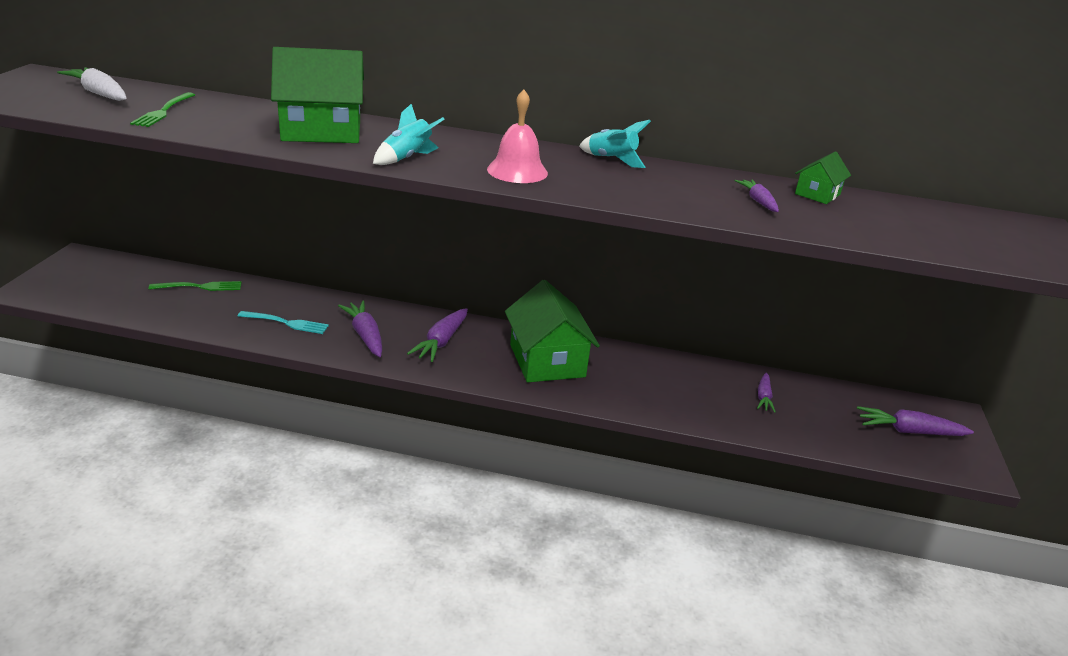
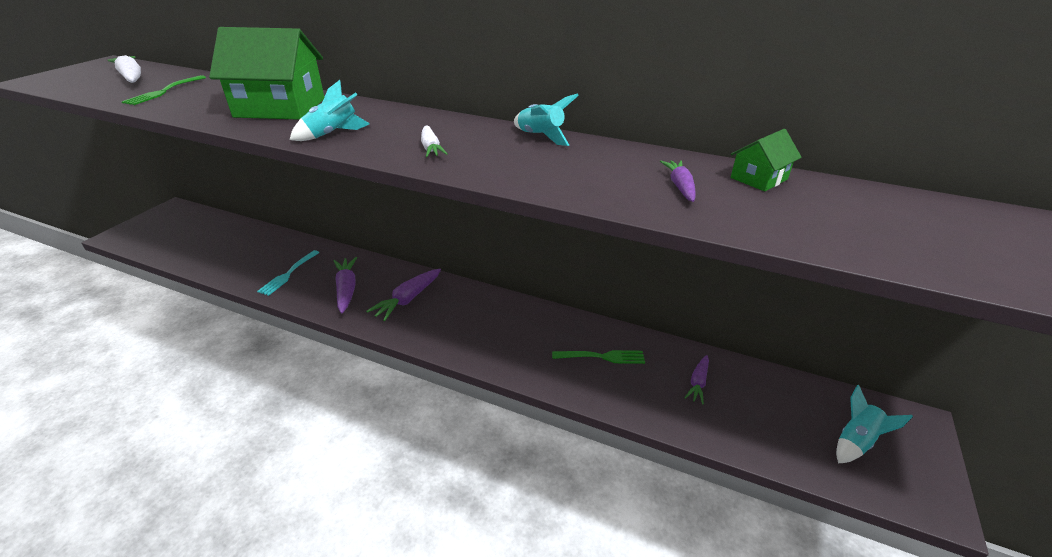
camera: 15 degrees right, 5 degrees up
green fork [149,281,242,291] -> green fork moved to [552,350,645,364]
turquoise fork [238,311,329,334] -> turquoise fork turned 90 degrees clockwise [257,250,320,296]
pink bell [487,90,548,183] -> white carrot [421,125,448,157]
green house [505,280,600,382] -> none
purple carrot [857,406,974,436] -> turquoise rocket [836,385,913,464]

